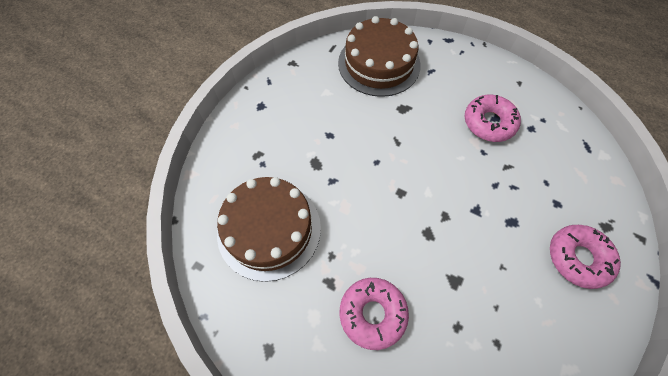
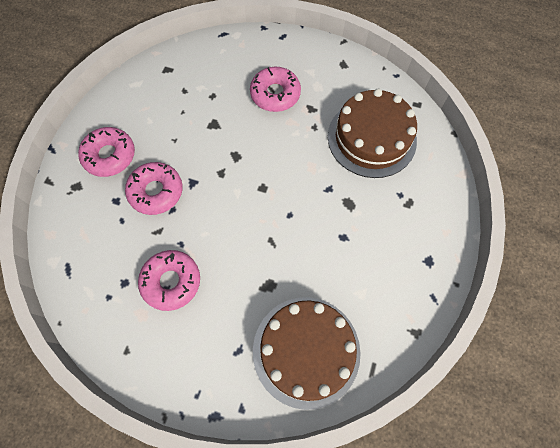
camera: 170 degrees right, 5 degrees up
none -> pink donut [125,162,183,215]

